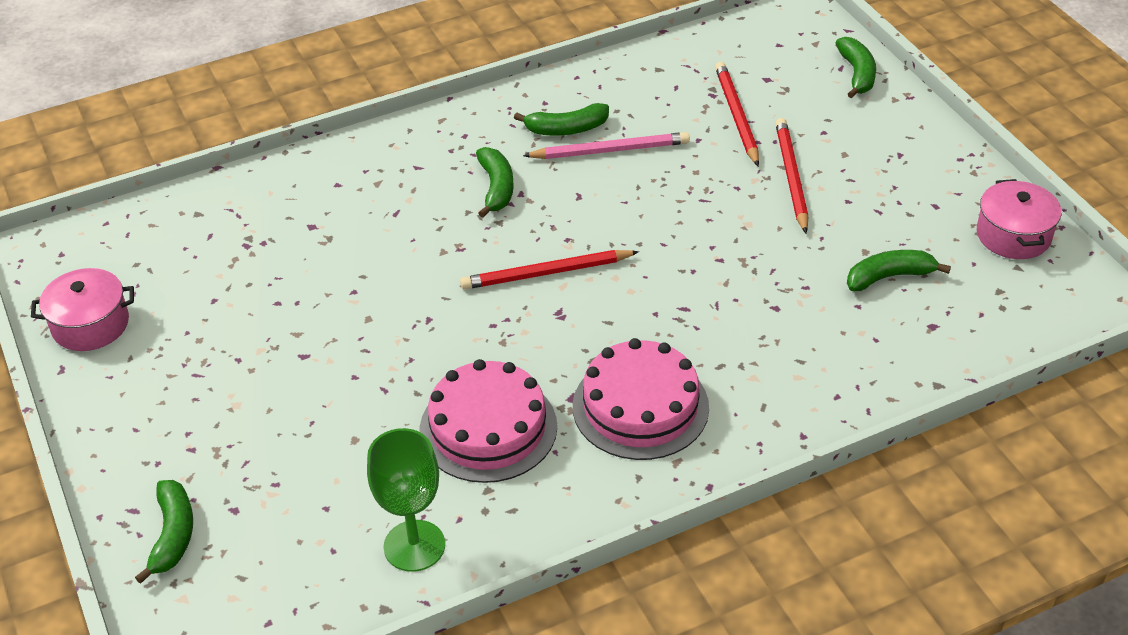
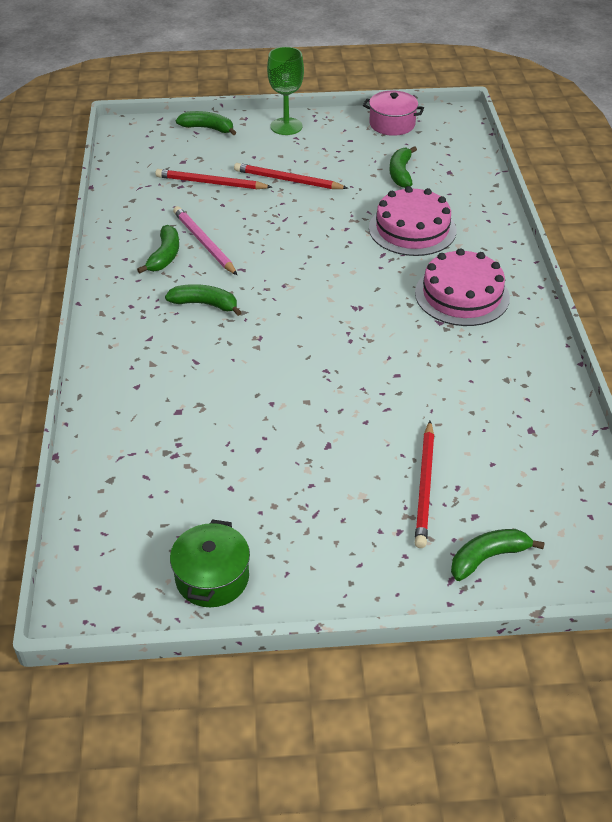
camera: 70 degrees left, 0 degrees up
pink pot [31,268,134,351] -> green pot [170,519,250,607]
green banana [135,480,193,584] -> green banana turned 45 degrees counterclockwise [451,529,545,581]
green goblet [367,428,445,572] -> green goblet moved to [267,47,304,135]
pink cake [420,359,557,483] -> pink cake moved to [369,186,456,256]
red pencil [460,250,639,290] -> red pencil moved to [415,421,434,548]
pink pencil [523,132,690,159] -> pink pencil turned 45 degrees counterclockwise [173,206,237,275]

